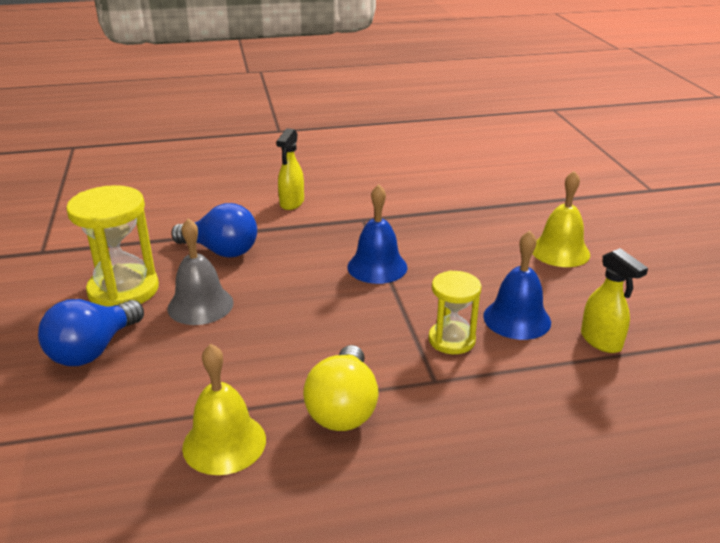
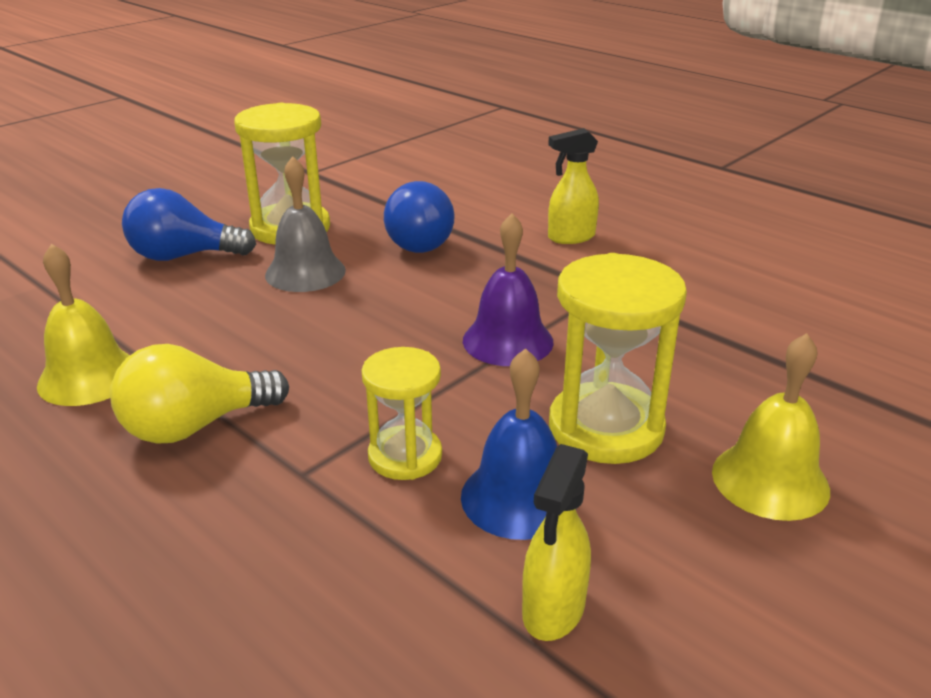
camera: 55 degrees right, 0 degrees up
blue bell [347,184,408,284] -> purple bell [463,213,554,366]
none -> yellow hourglass [549,253,687,464]

